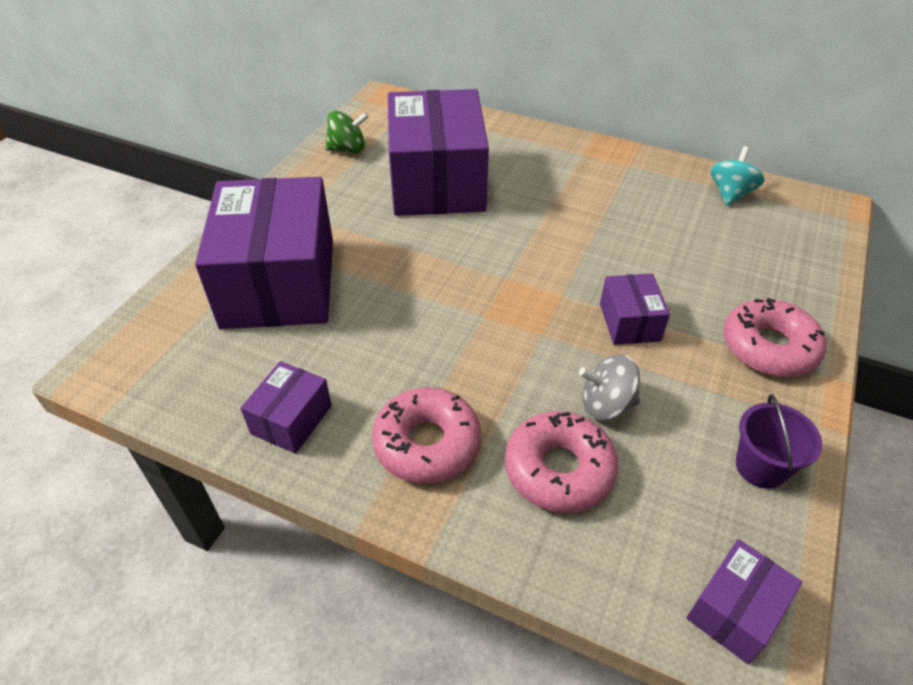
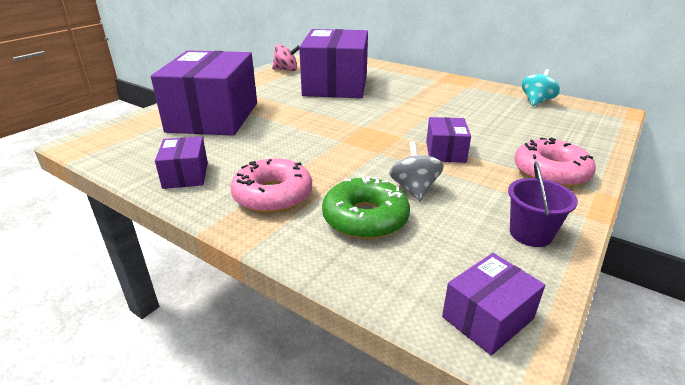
camera: 10 degrees right, 15 degrees down
purple box [241,361,332,454] -> purple box turned 45 degrees counterclockwise [155,136,208,189]
green spinning top [325,110,369,153] -> pink spinning top [272,44,299,71]
pink donut [505,411,618,513] -> green donut [322,177,410,239]
grey spinning top [579,354,640,421] -> grey spinning top turned 75 degrees clockwise [389,141,444,201]

